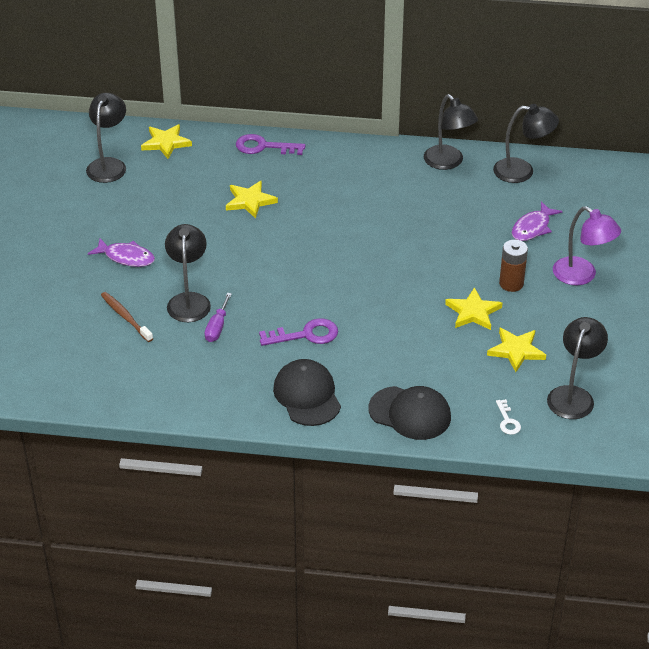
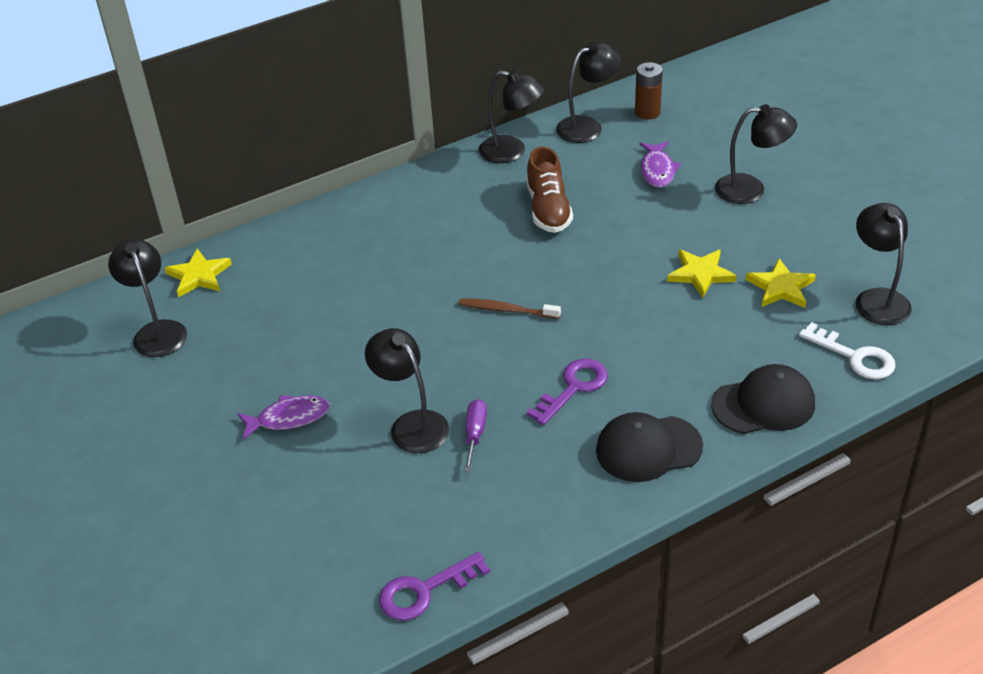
camera: 35 degrees left, 0 degrees up
brown toothbrush [101,292,153,342] -> brown toothbrush moved to [459,298,561,319]
purple screwdriver [205,293,232,342] -> purple screwdriver turned 150 degrees counterclockwise [464,399,487,472]
yellow star [226,180,278,219] -> none
purple key [236,134,305,155] -> purple key moved to [379,552,490,621]
black cap [273,359,341,426] -> black cap turned 45 degrees counterclockwise [596,412,703,482]
white key [496,399,521,435] -> white key [799,322,896,379], size x1.77
brown battery [499,240,528,292] -> brown battery moved to [635,62,663,120]
purple lamp [553,206,621,285] -> black lamp [715,104,797,204]
none -> brown shoe [526,146,573,233]

